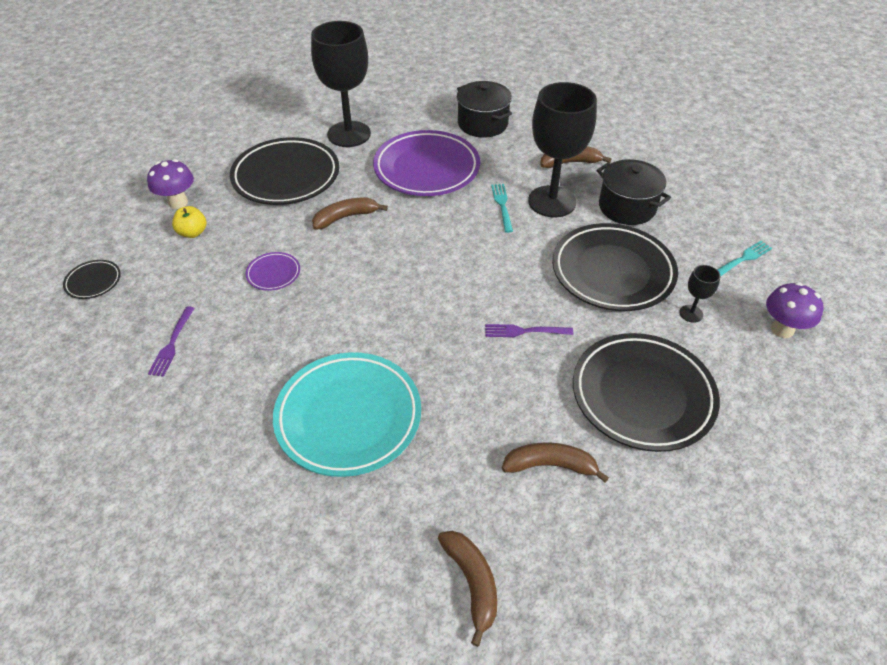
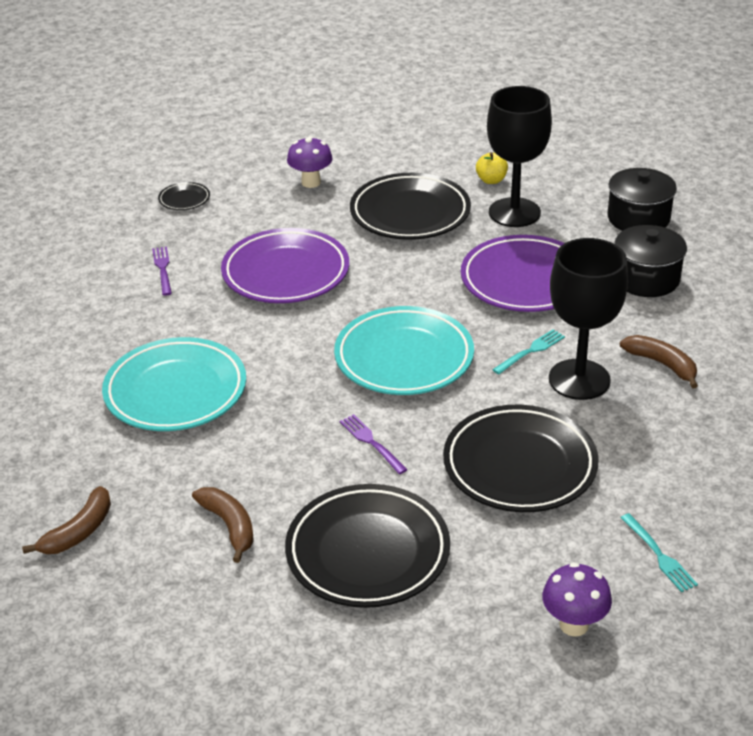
camera: 55 degrees right, 10 degrees down
purple fork [148,306,195,377] -> purple fork turned 105 degrees clockwise [152,246,172,296]
yellow apple [172,206,206,238] -> yellow apple moved to [476,152,508,184]
purple plate [246,252,300,291] -> purple plate [221,228,349,303], size x2.28
brown banana [312,198,388,230] -> none
black pot [597,159,671,225] -> black pot moved to [607,168,677,231]
black goblet [679,265,720,323] -> none
turquoise fork [717,241,772,277] -> turquoise fork turned 45 degrees clockwise [620,513,698,592]
none -> turquoise plate [334,306,474,395]

